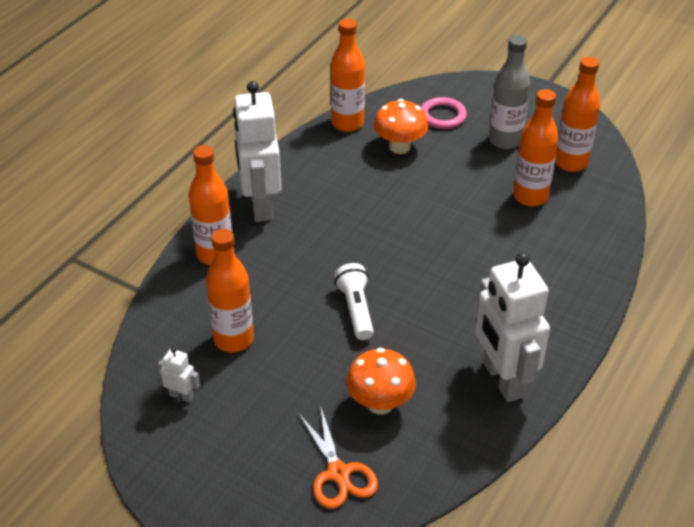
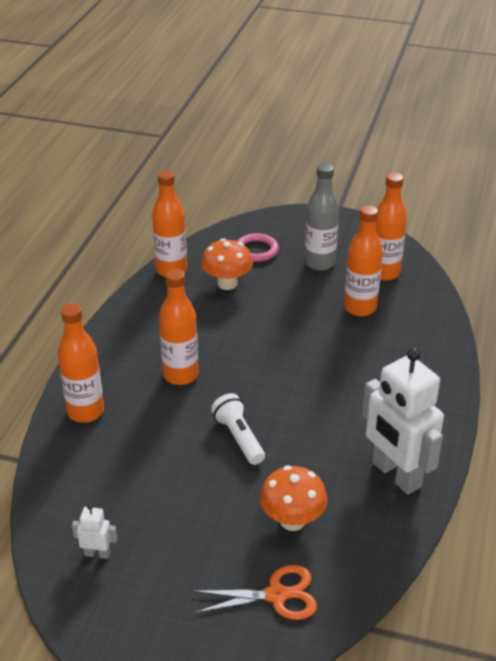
camera: 15 degrees left, 5 degrees down
orange bottle [206,229,254,352] -> orange bottle moved to [159,269,198,385]
white robot [233,81,281,222] -> none
orange scissors [298,405,378,509] -> orange scissors turned 60 degrees counterclockwise [192,565,317,620]

